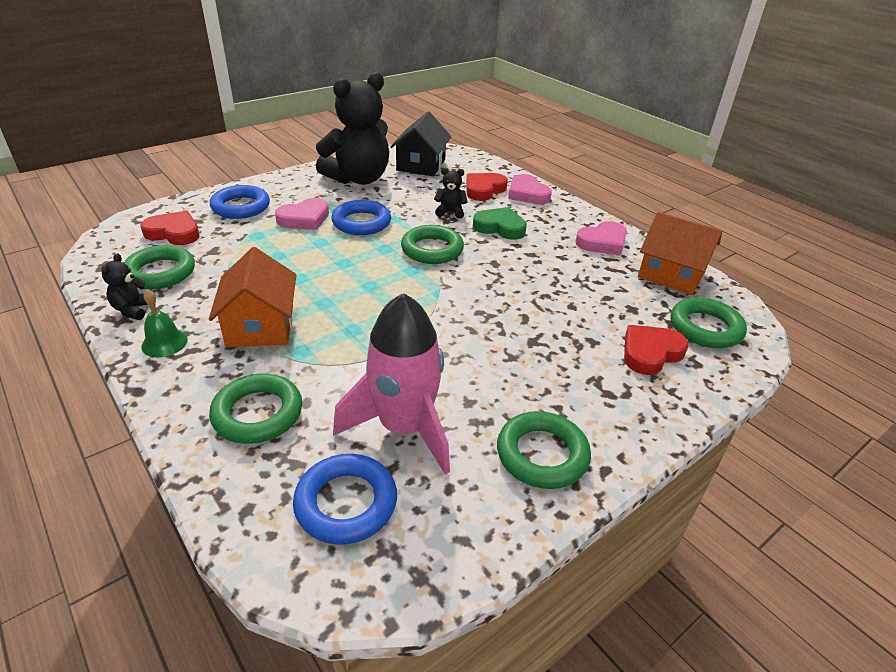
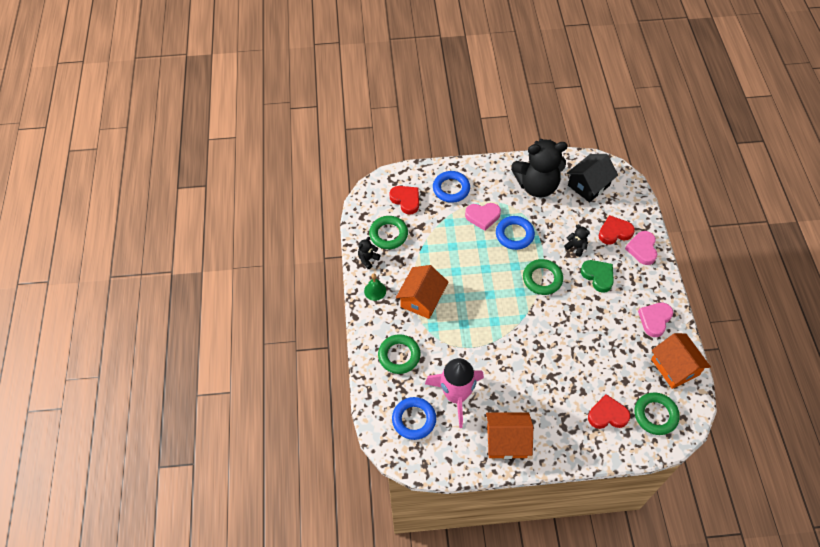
camera: 35 degrees right, 20 degrees up
green ring [497,411,591,489] -> orange house [486,412,533,459]
pink heart [575,221,627,255] -> pink heart turned 120 degrees clockwise [638,303,673,337]

